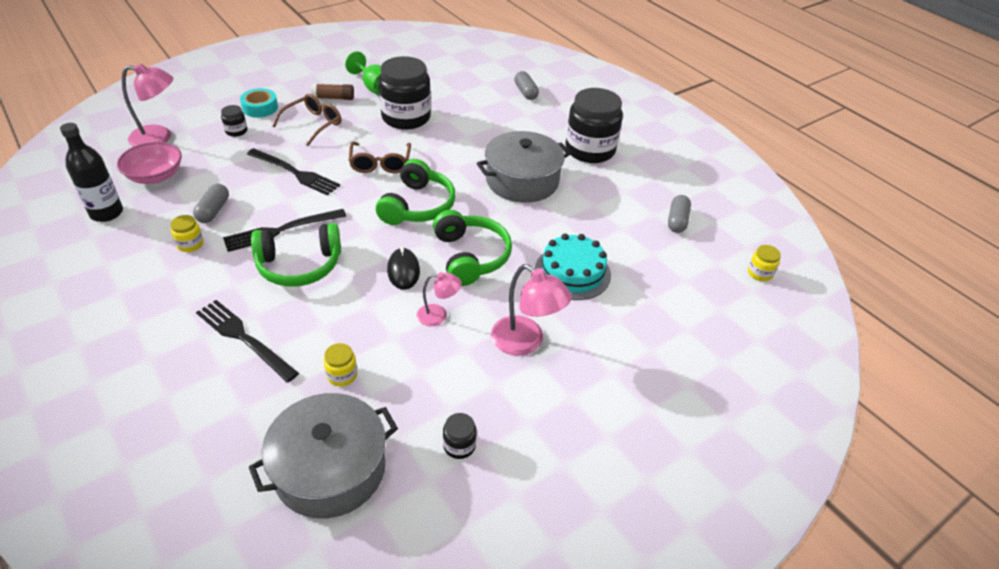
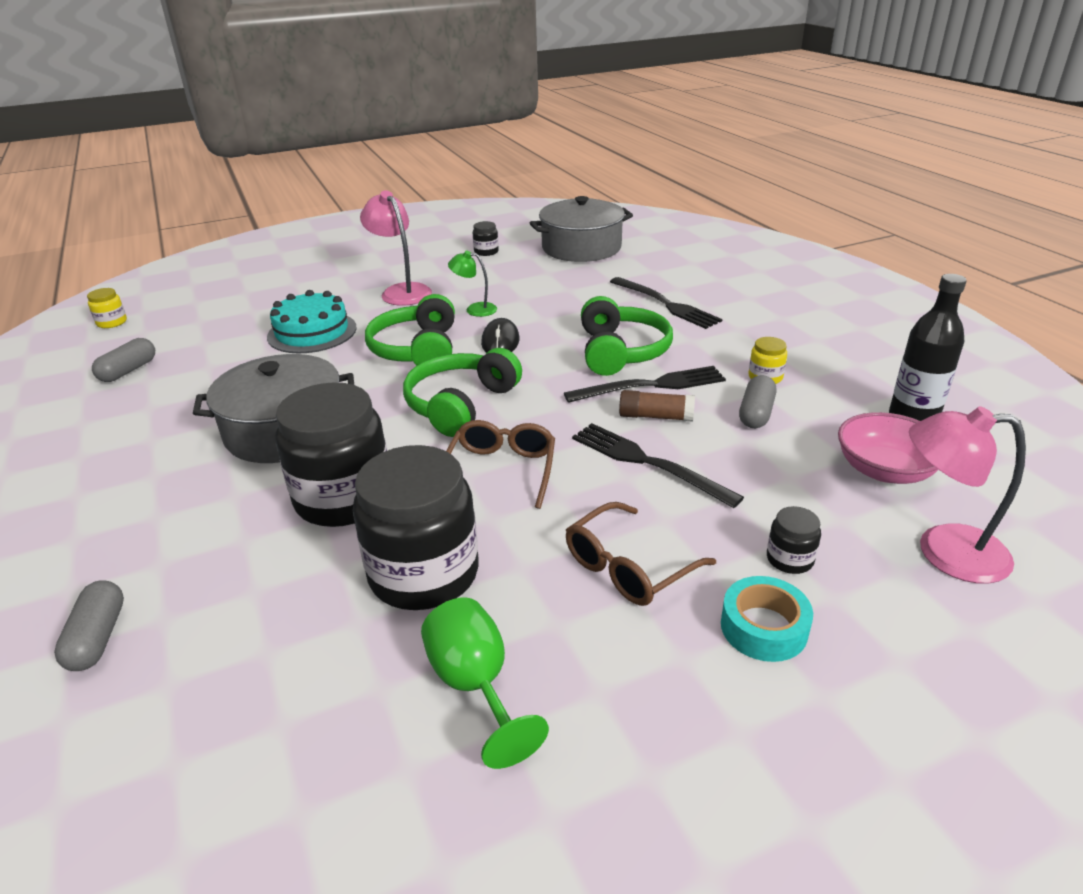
camera: 165 degrees left, 10 degrees down
green headphones [251,223,341,287] -> green headphones turned 90 degrees clockwise [581,296,673,376]
brown glue stick [311,84,354,100] -> brown glue stick moved to [619,390,695,422]
yellow jar [324,343,357,386] -> none
pink lamp [417,272,461,326] -> green lamp [448,251,497,317]
black jar [565,88,623,163] -> black jar moved to [275,382,387,527]

